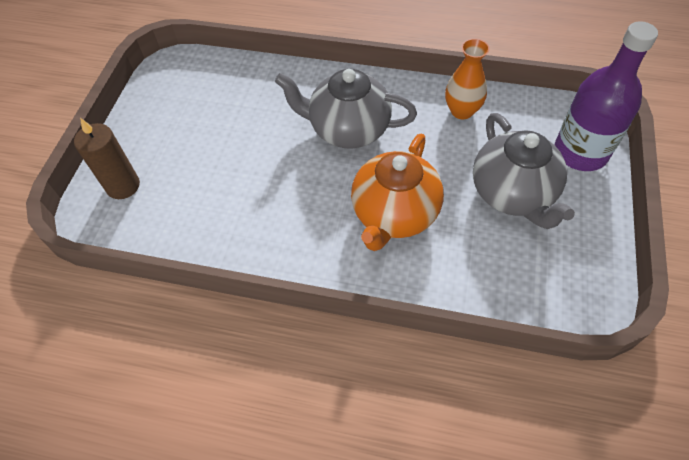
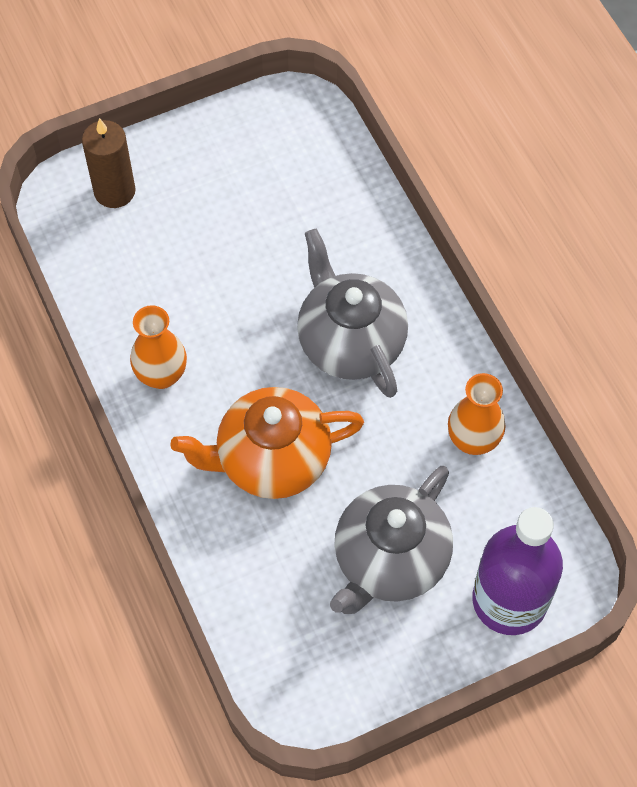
camera: 50 degrees right, 5 degrees up
none -> orange vase [130,305,187,389]

